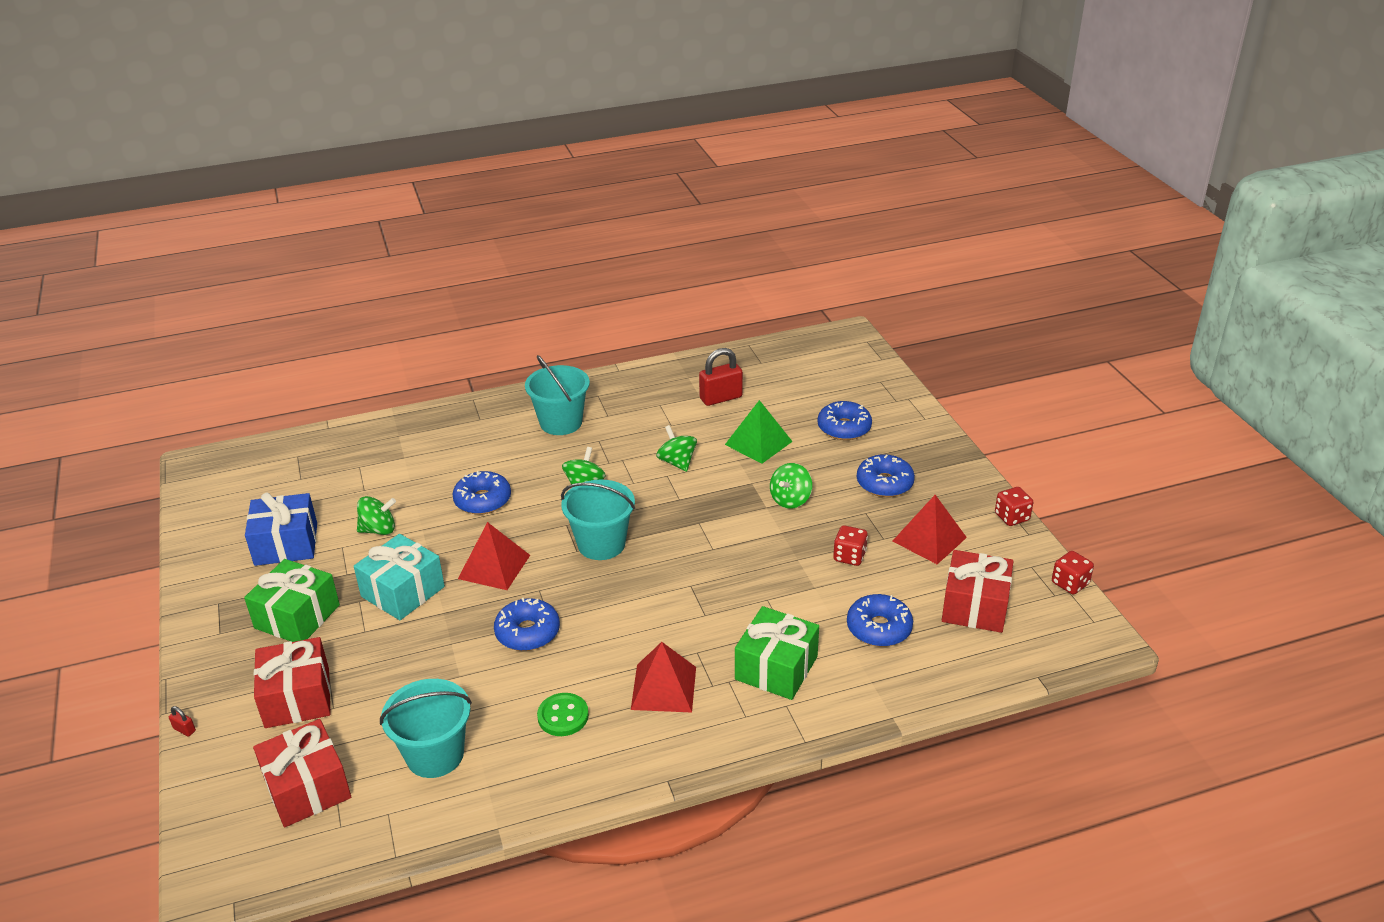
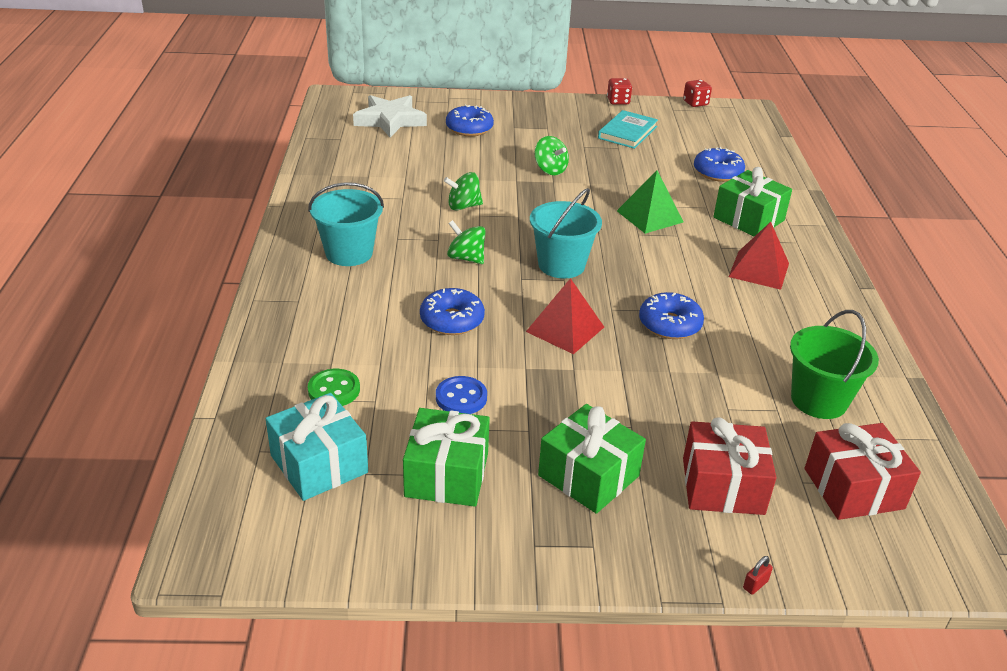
camera: 75 degrees left, 0 degrees up
blue gift [245,492,317,566] -> green gift [403,408,490,507]
turquoise gift [354,534,445,620] -> turquoise gift moved to [266,393,368,501]
green spinning top [357,496,396,535] -> blue button [436,376,487,414]
turquoise bucket [380,679,472,778] -> green bucket [790,310,879,419]
green button [537,693,589,736] -> green button moved to [308,369,360,406]
red padlock [699,348,743,406] -> none
green pyramid [725,400,793,464] -> green pyramid moved to [617,170,684,234]
red dice [833,525,868,566] -> none
blue donut [857,454,915,497] -> none
red pyramid [893,495,967,564] -> turquoise book [598,110,658,149]
red gift [942,550,1013,633] -> none
none -> white star [353,95,427,138]

